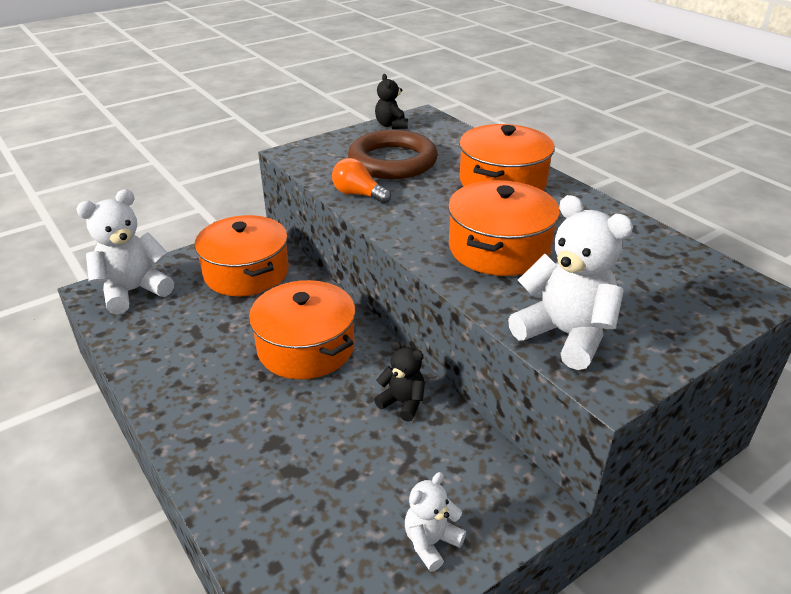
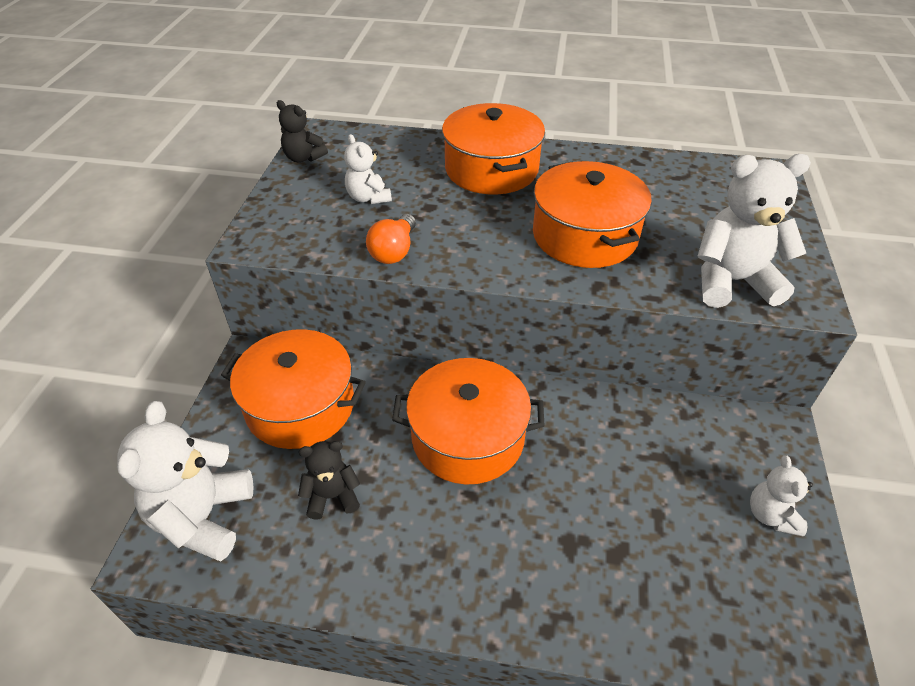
camera: 45 degrees left, 10 degrees up
orange light bulb [332,158,391,204] -> orange light bulb turned 60 degrees counterclockwise [366,214,416,264]
brown ring [348,130,438,179] -> white teddy bear [344,134,392,204]
black teddy bear [374,341,425,422] -> black teddy bear moved to [298,441,360,520]

